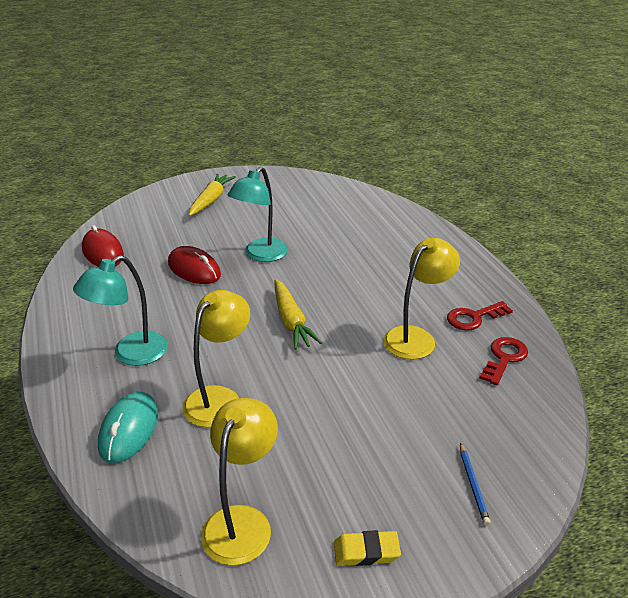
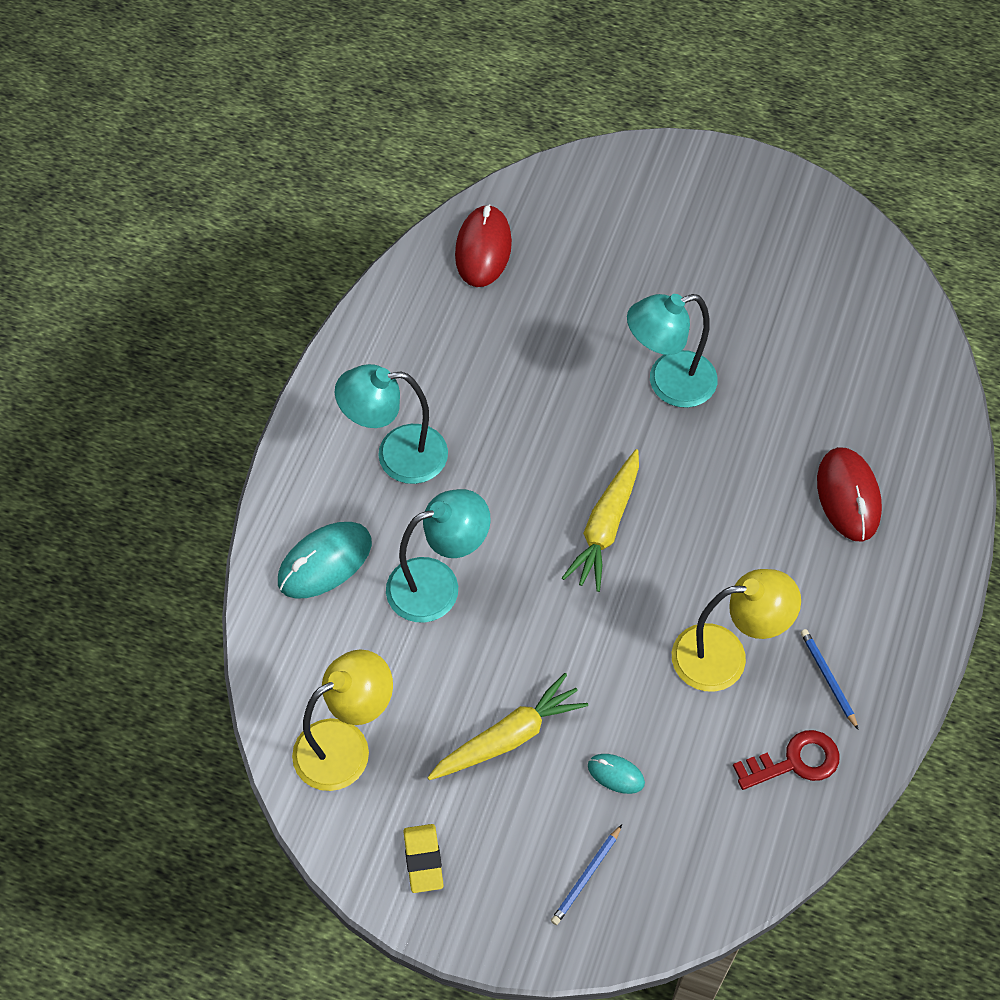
camera: 40 degrees right, 25 degrees up
red mouse [168,246,221,284] -> red mouse moved to [817,447,882,542]
yellow lamp [183,290,250,427] -> turquoise lamp [386,489,491,623]
yellow carrot [189,174,236,216] -> yellow carrot moved to [427,673,588,780]
yellow eraser [334,530,401,566] -> yellow eraser turned 45 degrees clockwise [403,824,444,893]
red key [447,301,513,331] -> blue pencil [800,629,859,730]
none -> turquoise mouse [588,754,645,794]

